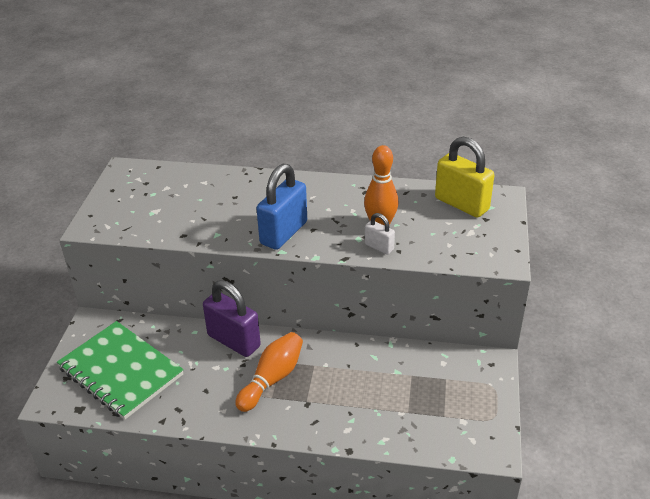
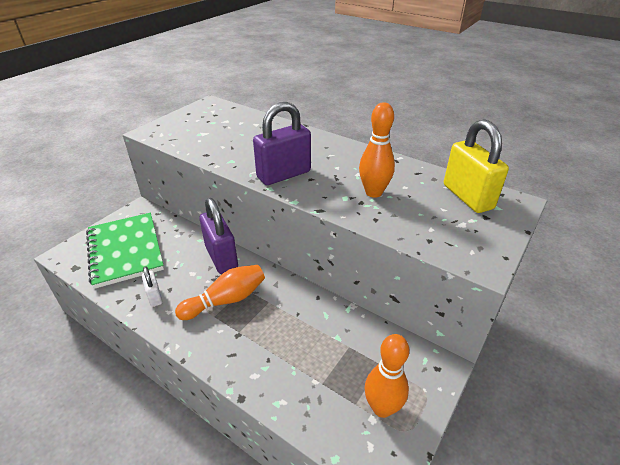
camera: 25 degrees right, 0 degrees up
blue padlock [257,164,307,250] -> purple padlock [253,102,311,185]
white padlock [365,213,395,255] -> white padlock moved to [142,266,163,307]
none -> orange bowling pin [365,334,409,418]

